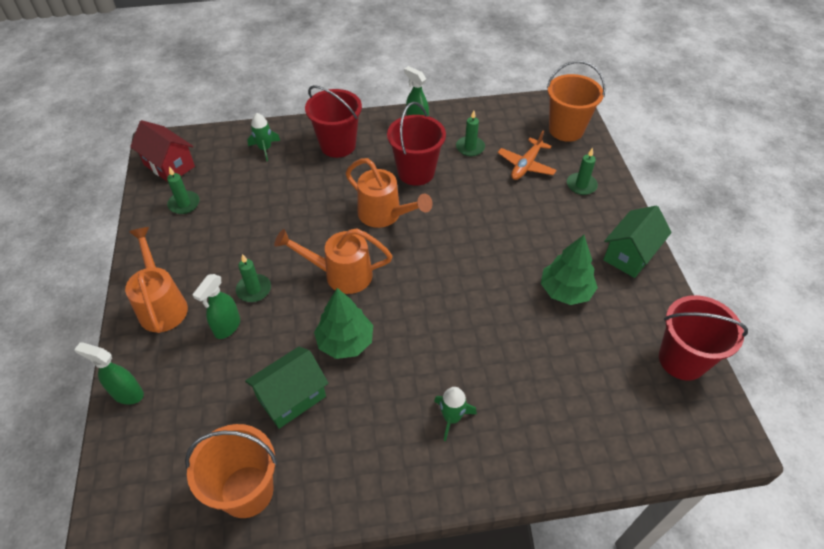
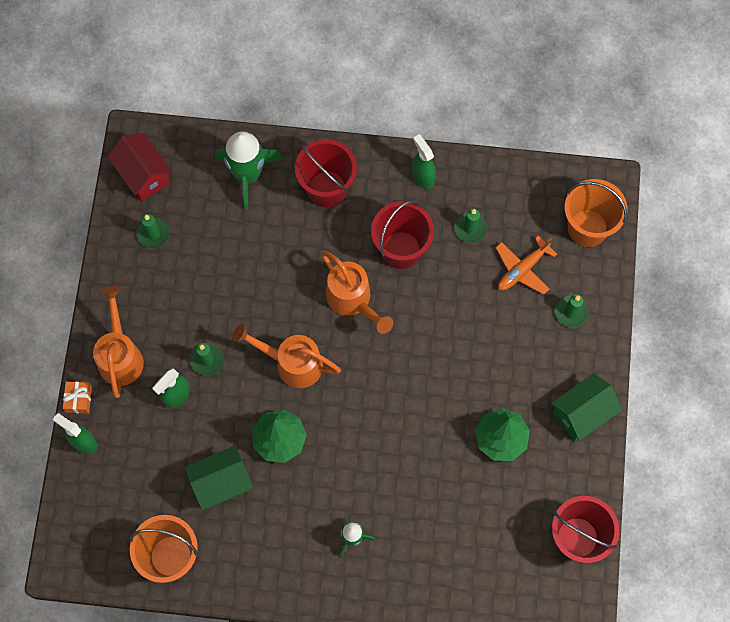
camera: 15 degrees right, 20 degrees up
green rocket [247,113,280,161] -> green rocket [215,131,282,211], size x1.86
none -> orange gift [63,382,92,414]

